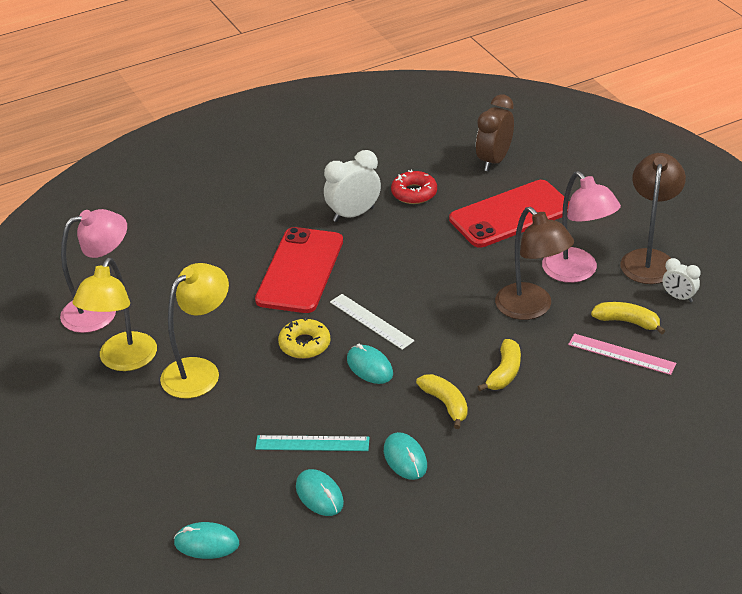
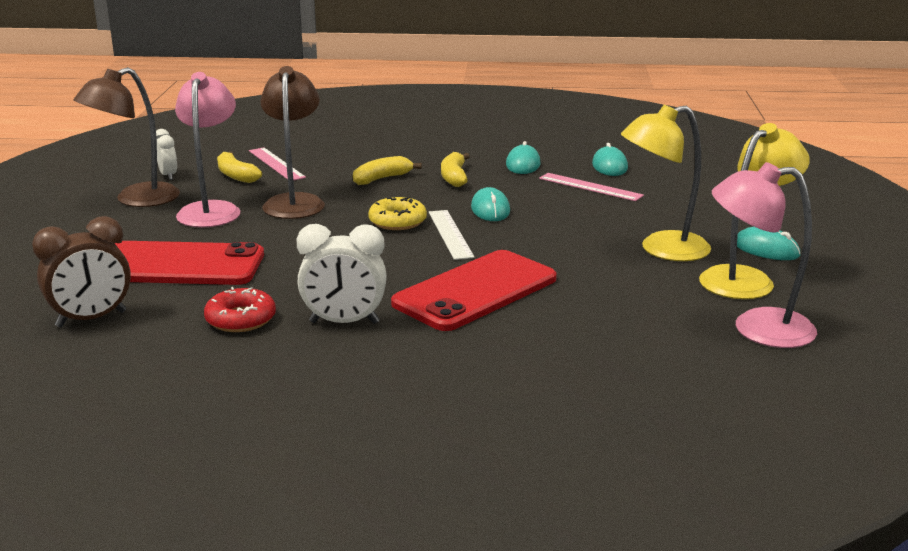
camera: 150 degrees left, 15 degrees down
turquoise mouse [174,522,239,559] -> turquoise mouse moved to [737,227,801,260]
turquoise ruler [255,435,369,451] -> pink ruler [539,173,644,201]
yellow donut [278,317,330,359] -> yellow donut moved to [368,195,427,230]

